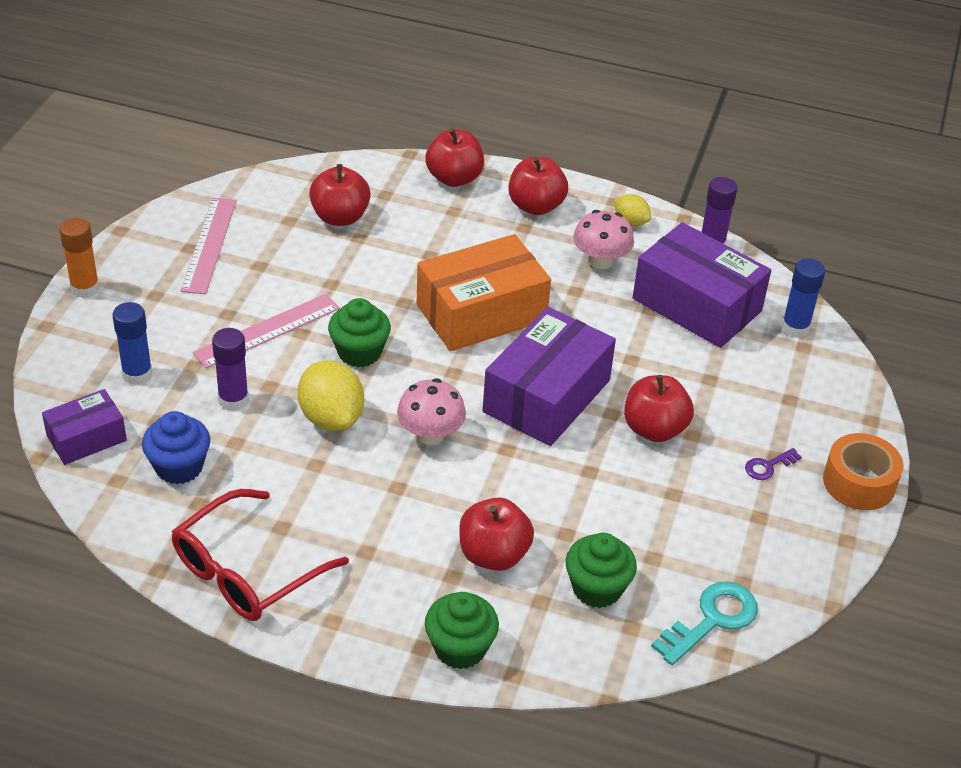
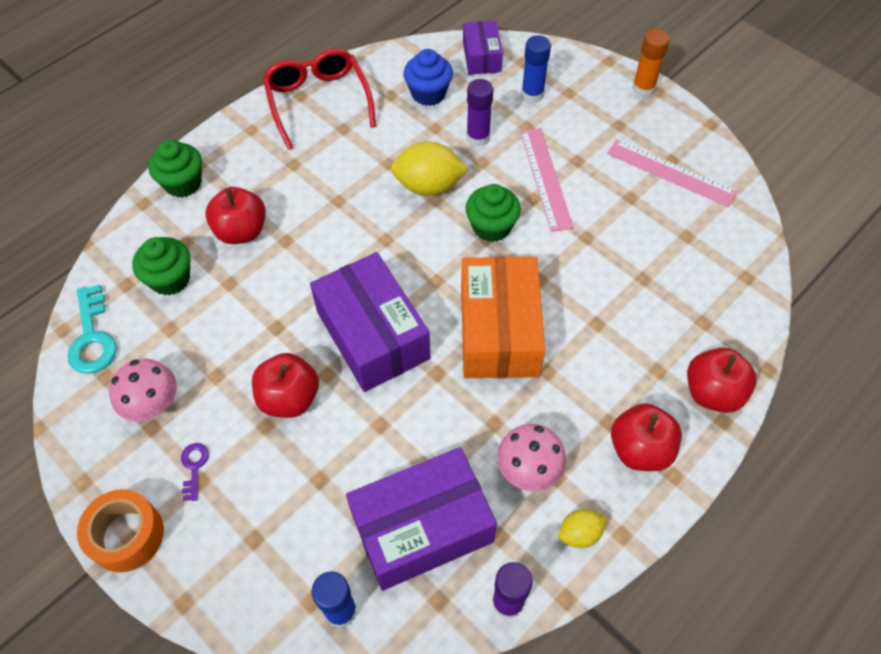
camera: 120 degrees right, 15 degrees up
red apple [309,164,371,226] -> none
pink mushroom [397,378,466,445] -> pink mushroom moved to [109,358,177,421]

